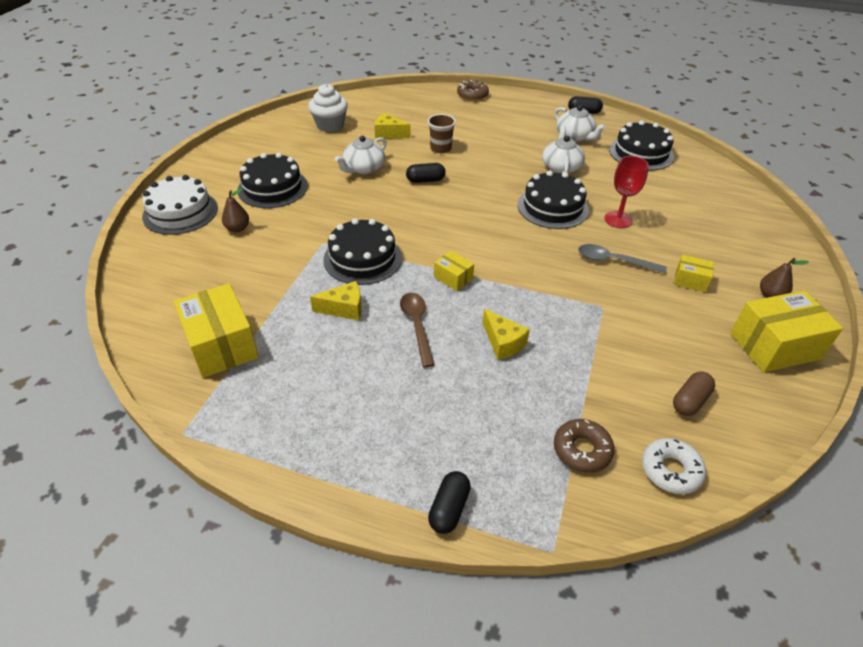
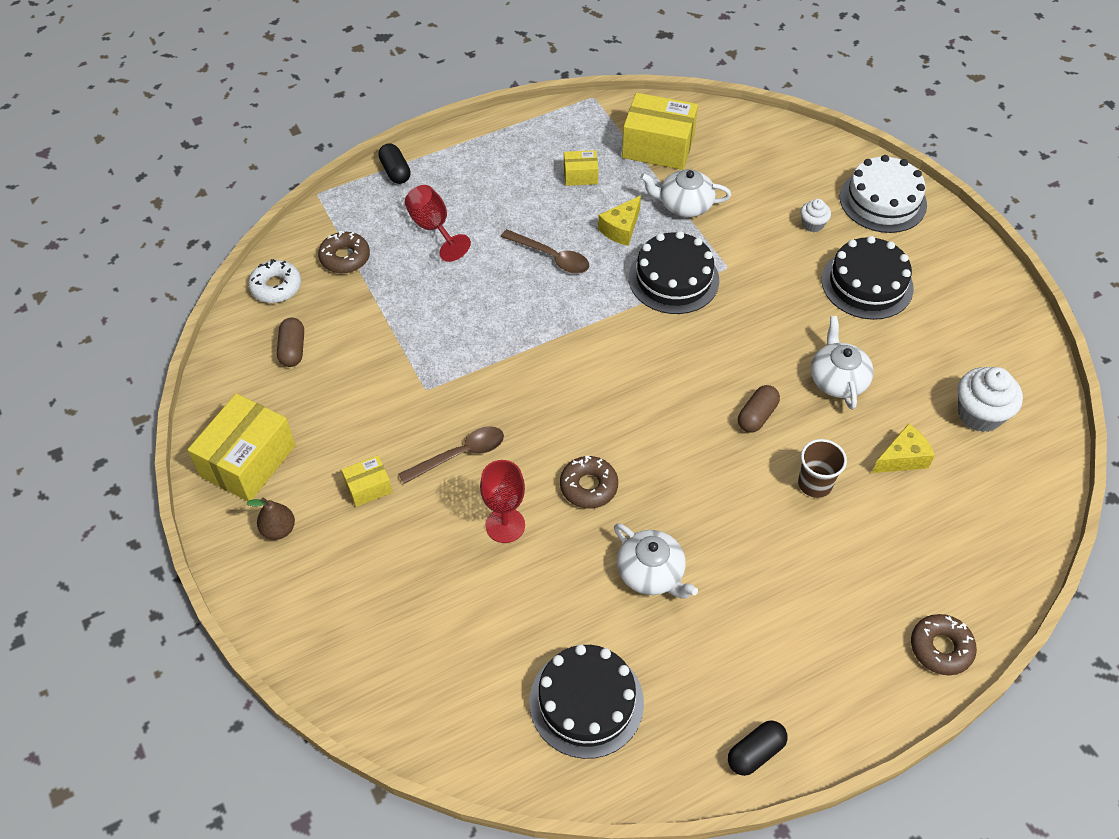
camera: 135 degrees right, 10 degrees up
brown pear [222,189,249,232] -> white cupcake [801,199,831,232]
black capsule [406,163,446,183] -> brown capsule [738,385,780,433]
yellow box [434,251,474,291] -> yellow box moved to [564,150,598,186]
yellow cheese [483,309,530,360] -> none
black cake [518,171,589,229] -> brown donut [560,455,618,509]
white teapot [554,105,606,142] -> white teapot moved to [640,169,731,217]
grey spoon [578,244,667,274] -> brown spoon [398,426,504,484]
none -> red goblet [404,185,471,262]

